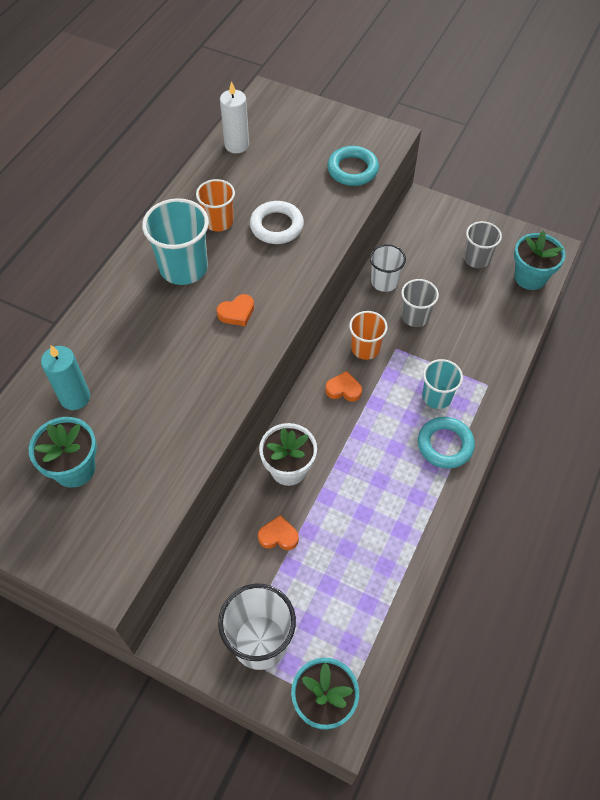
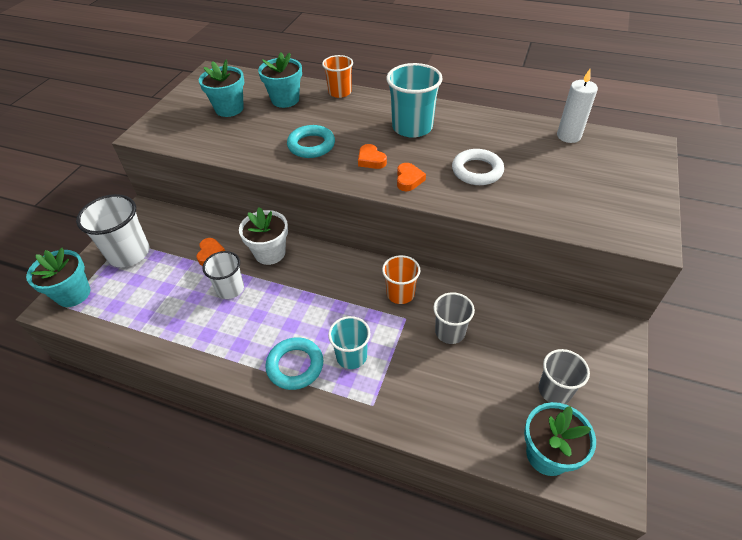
camera: 85 degrees right, 10 degrees down
turquoise candle [41,345,90,410] -> turquoise flower pot [258,52,302,108]
orange cup [196,179,235,231] -> orange cup moved to [322,55,353,98]
orange heart [325,371,362,402] -> orange heart moved to [397,163,426,191]
turquoise ring [327,146,379,186] -> turquoise ring moved to [287,125,335,158]
white cup [370,244,406,292] -> white cup moved to [202,251,244,299]

